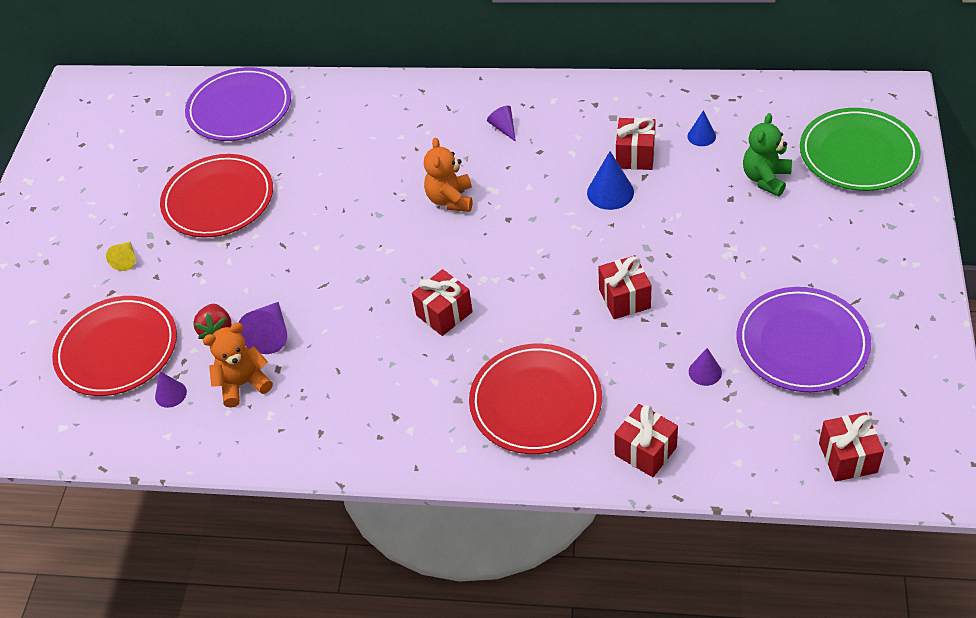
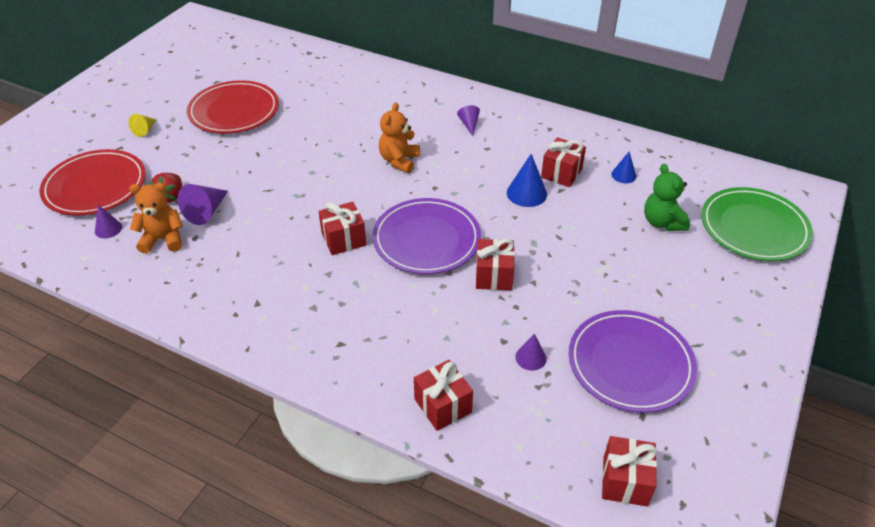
camera: 15 degrees right, 5 degrees down
purple plate [185,67,291,141] -> purple plate moved to [372,198,481,274]
red plate [469,344,602,454] -> none
green teddy bear [743,113,792,196] -> green teddy bear turned 60 degrees counterclockwise [644,164,690,231]

